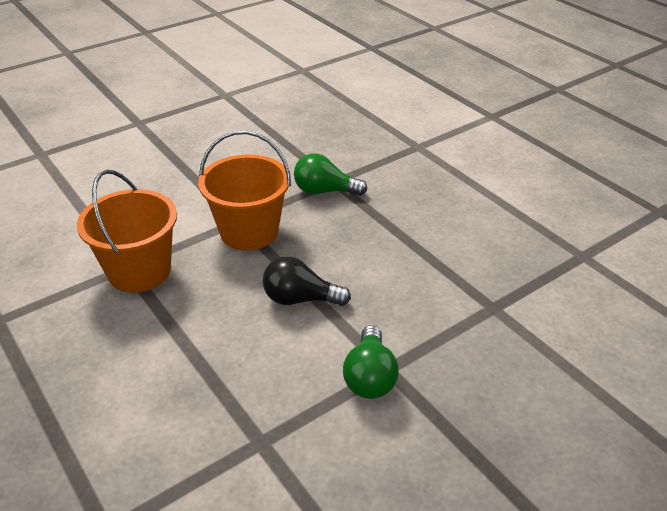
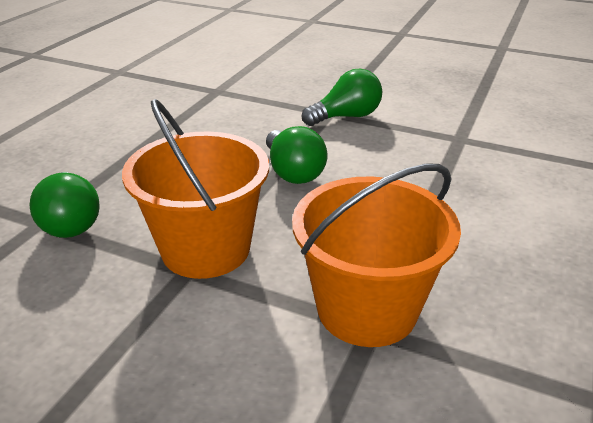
camera: 120 degrees left, 5 degrees down
black light bulb [263,256,351,306] -> green light bulb [266,126,328,184]

